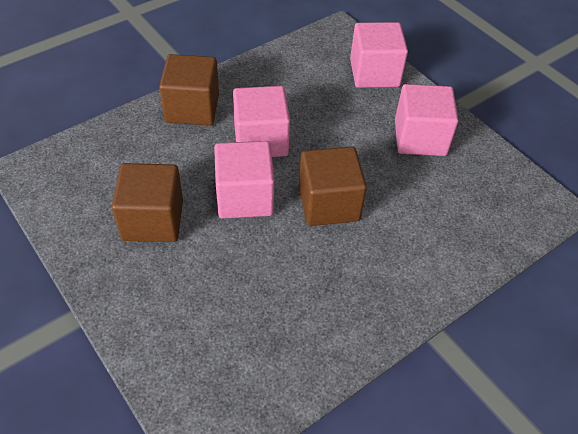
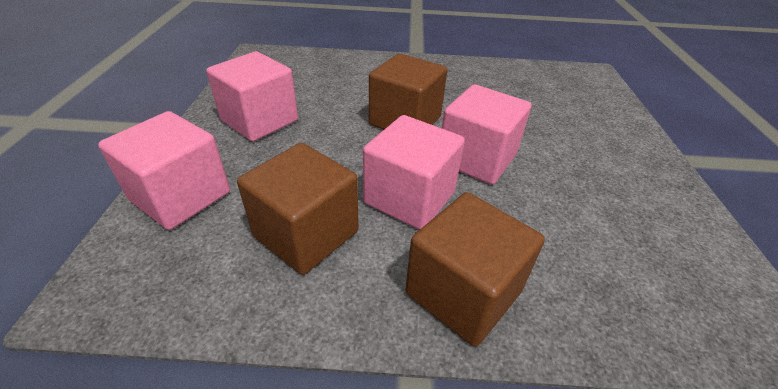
camera: 140 degrees left, 10 degrees down
brown cube [112,163,183,242] -> brown cube moved to [237,143,359,275]

